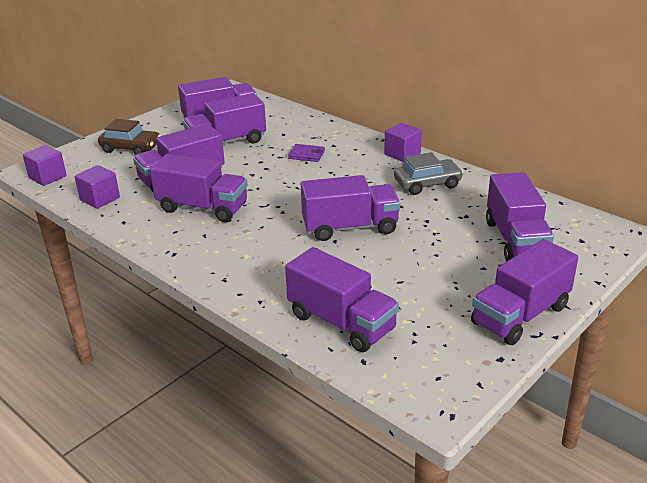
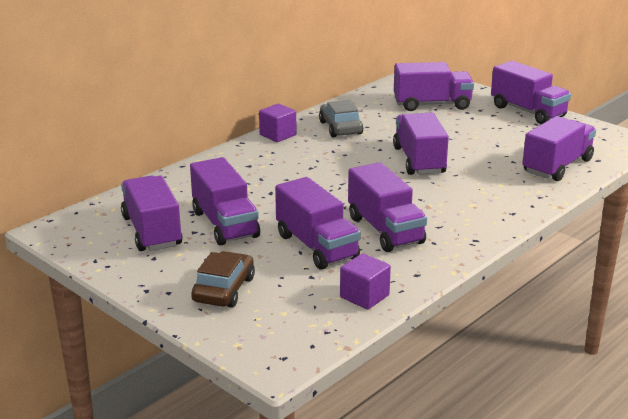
camera: 90 degrees left, 5 degrees down
purple cube [23,145,67,186] -> none
purple truck [150,154,248,222] -> purple truck turned 135 degrees clockwise [348,162,427,252]
purple wallet [288,144,325,162] -> none

